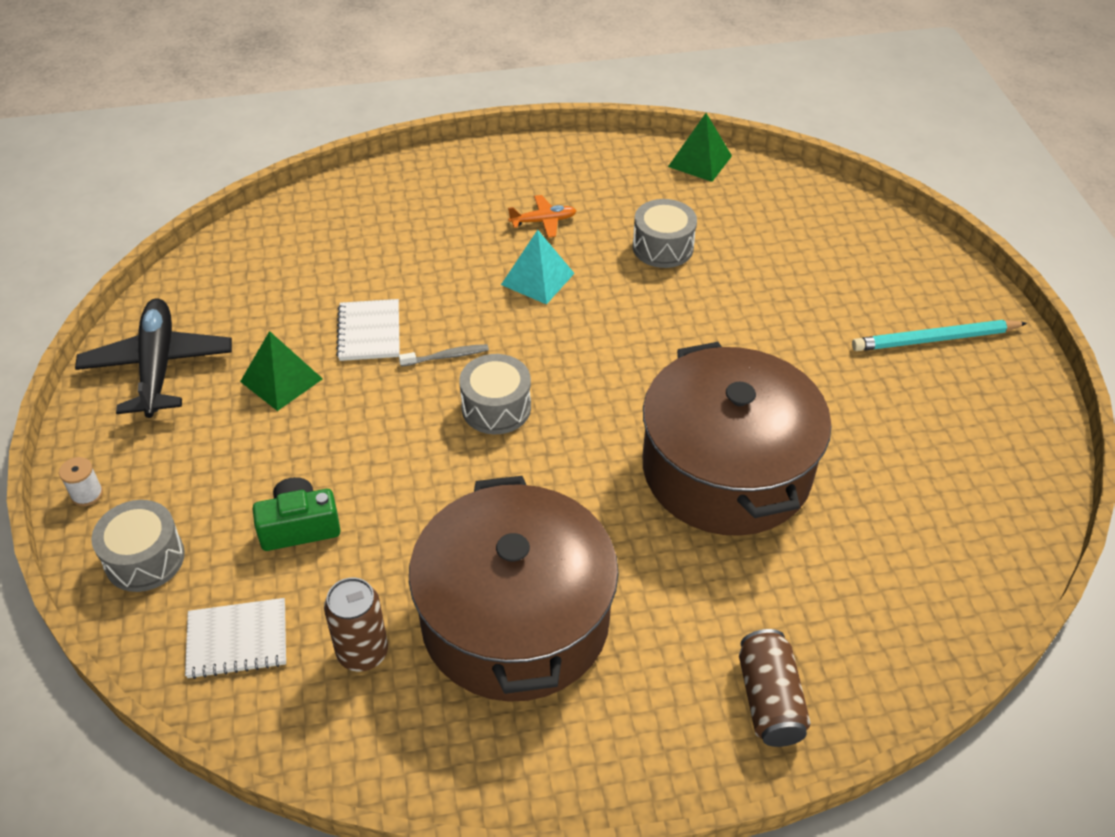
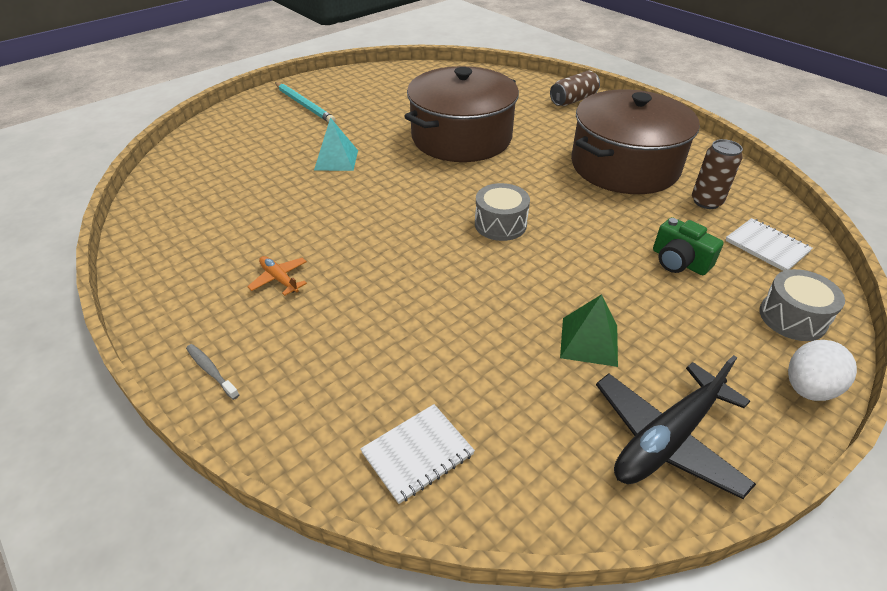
camera: 120 degrees left, 5 degrees down
white spool [59,457,103,506] -> white egg [788,340,857,401]
white notebook [336,299,400,361] -> white notebook moved to [360,404,475,504]
grey toothbrush [399,344,489,367] -> grey toothbrush moved to [186,344,239,400]
turquoise pyramid [501,230,575,305] -> turquoise pyramid moved to [314,117,358,171]
grey drum [633,199,697,268] -> none
green pyramid [668,113,732,182] -> none

